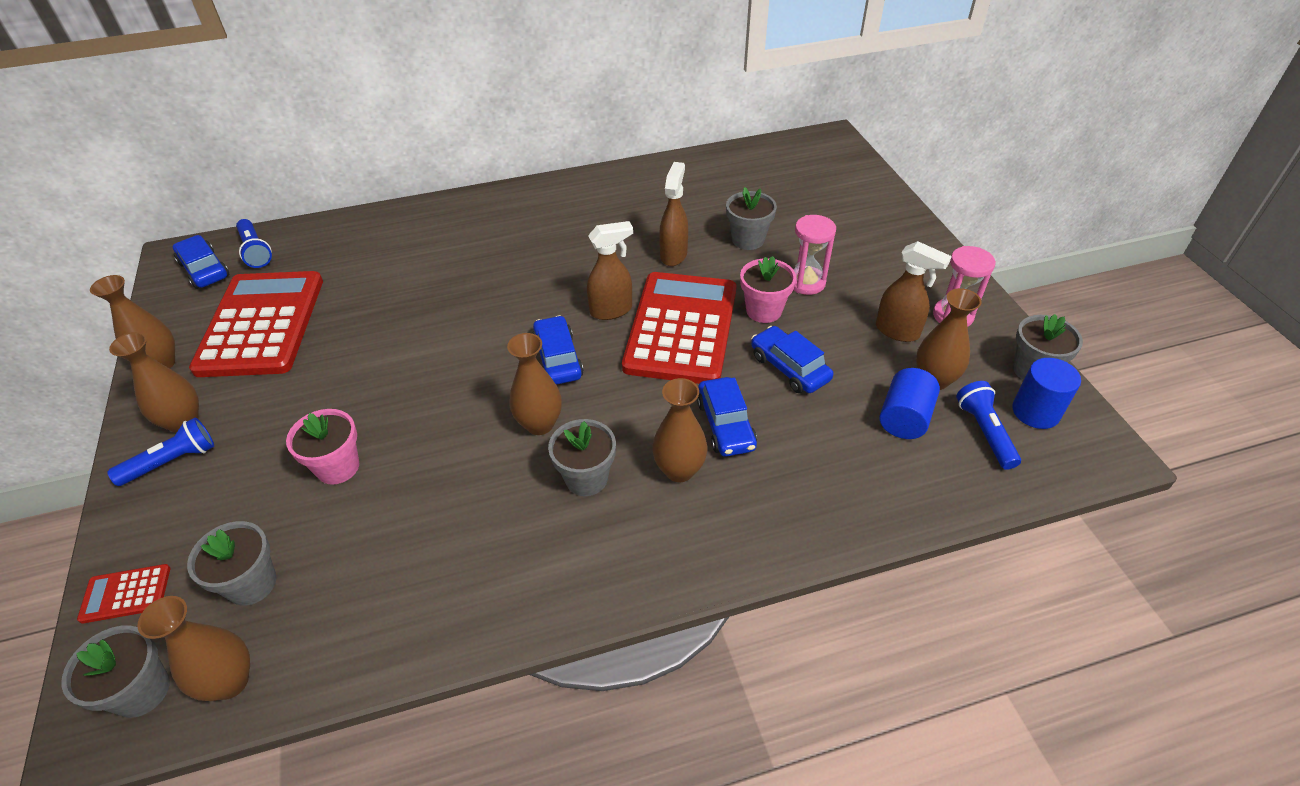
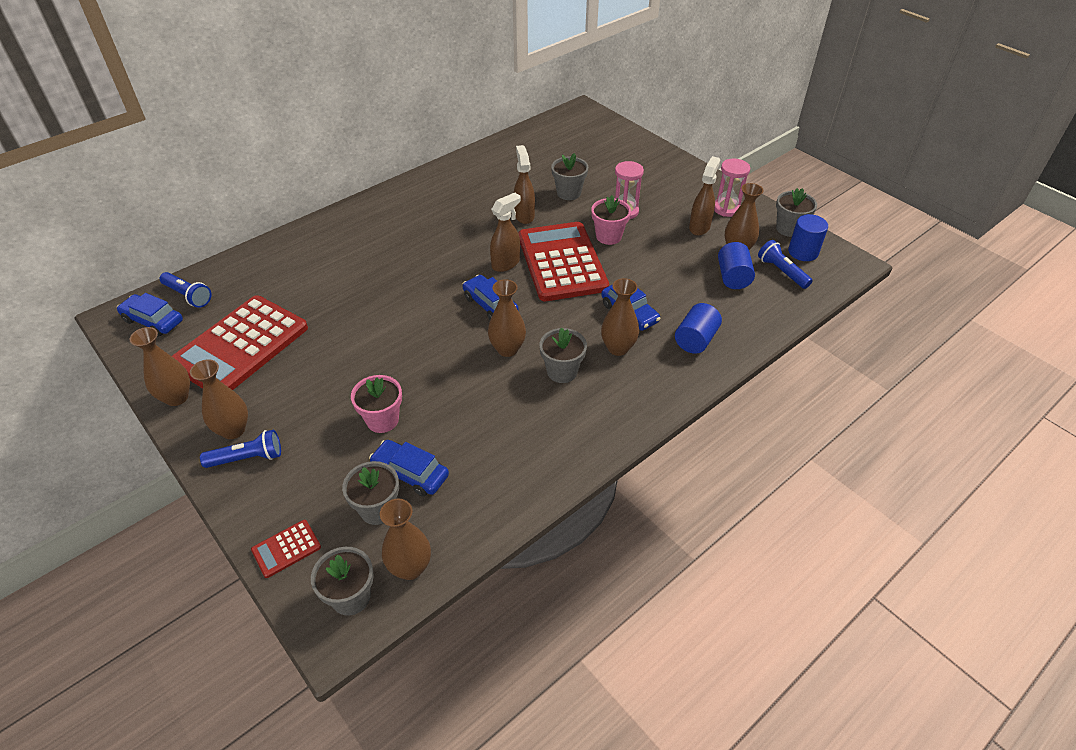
camera: 25 degrees left, 0 degrees up
blue flashlight [107,417,214,486] -> blue flashlight turned 45 degrees clockwise [200,430,281,468]
red calculator [189,271,323,377] -> red calculator turned 120 degrees counterclockwise [172,295,308,390]
blue car [751,326,833,393] -> blue car moved to [369,440,449,497]
brown spray bottle [876,241,952,342] -> brown spray bottle turned 75 degrees counterclockwise [689,156,720,236]
none -> blue cylinder [675,303,722,354]

